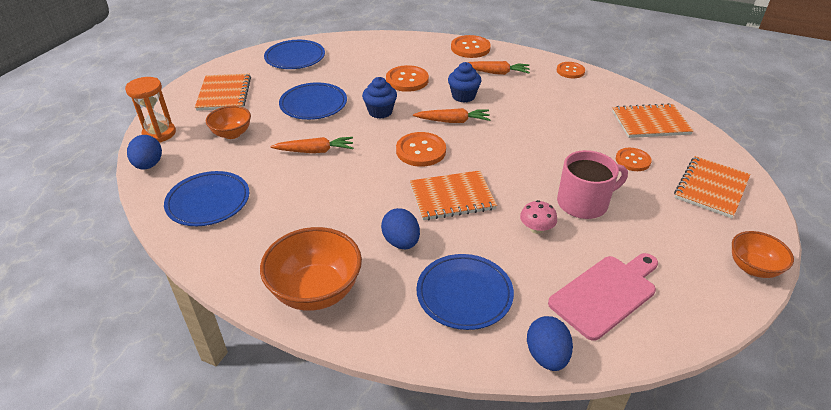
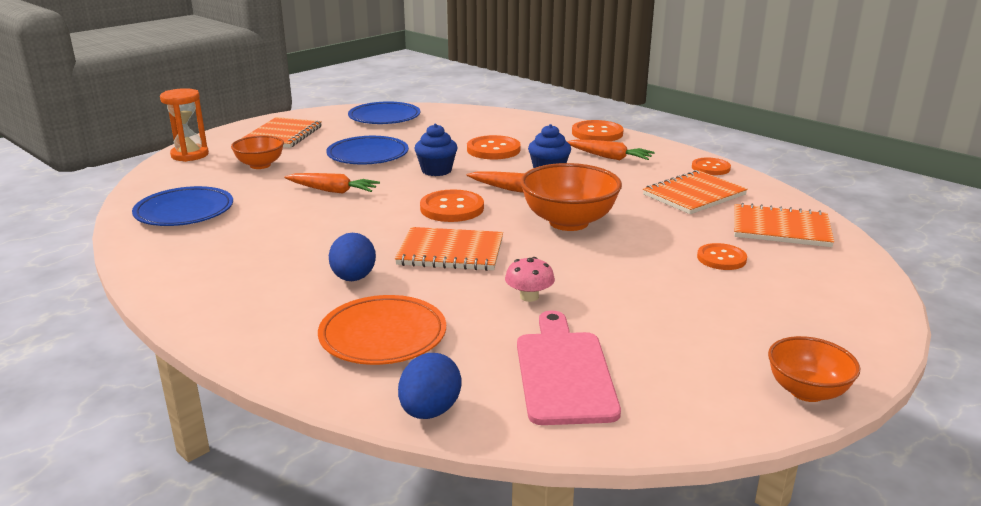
camera: 20 degrees right, 15 degrees down
blue egg [127,135,162,169] -> none
orange bowl [260,227,362,311] -> orange bowl moved to [520,163,622,231]
blue plate [416,254,514,330] -> orange plate [318,295,446,365]
pink cutting board [548,253,658,341] -> pink cutting board turned 75 degrees counterclockwise [517,310,621,425]
pink mug [557,150,628,219] -> none
orange notebook [674,156,751,218] -> orange notebook moved to [643,170,748,214]

